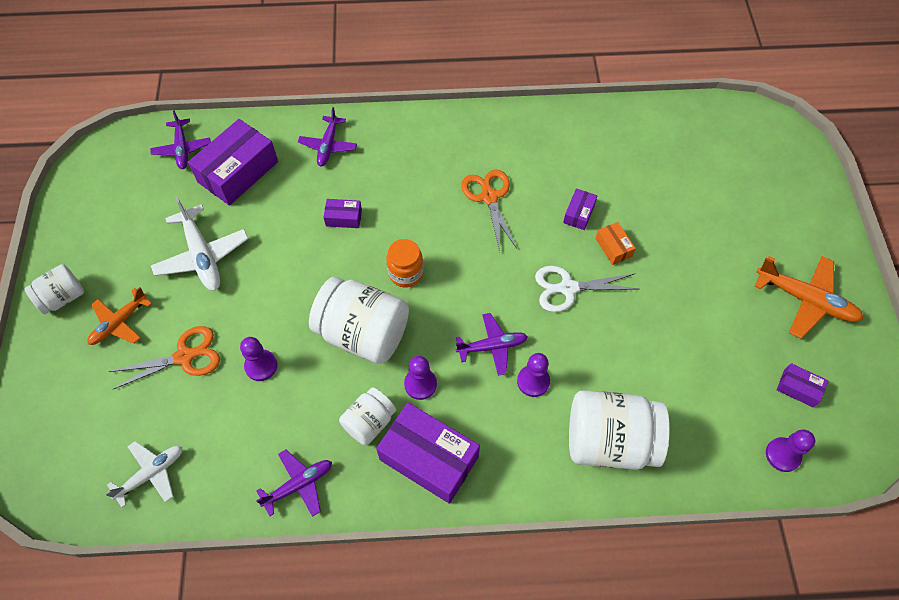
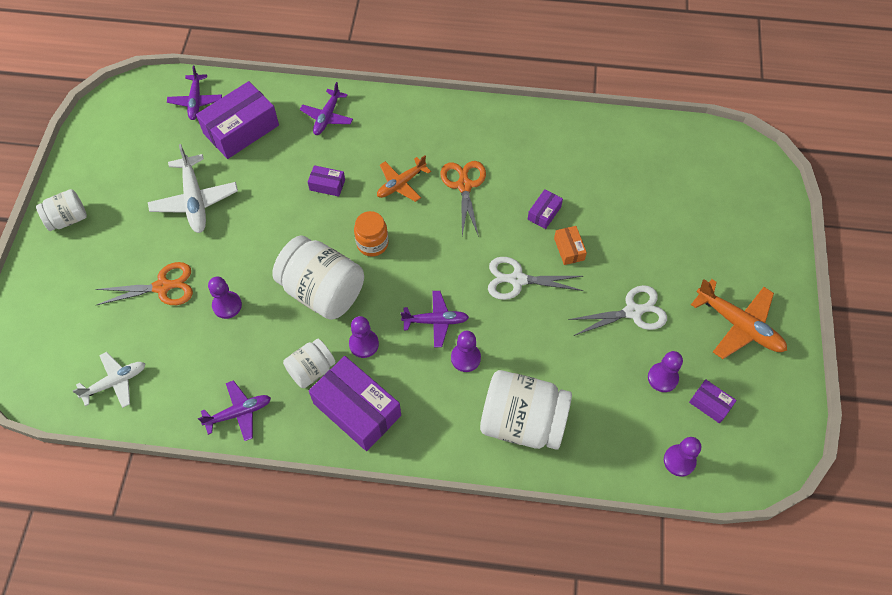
camera: 10 degrees right, 0 degrees up
orange plane [87,287,152,345] -> orange plane moved to [377,156,431,202]
none -> white scissors [568,285,667,336]
none -> purple pawn [648,351,683,392]

